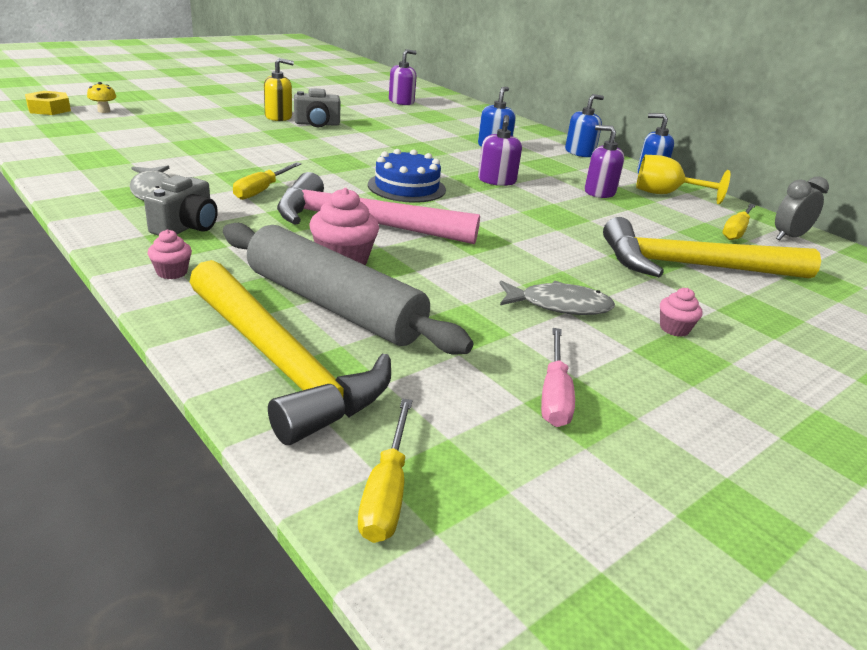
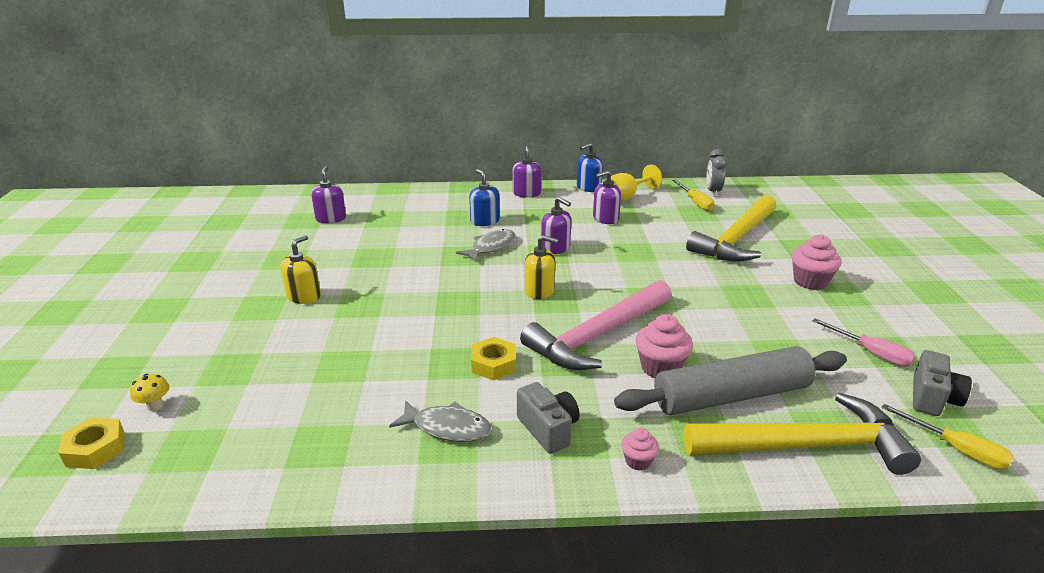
camera: 50 degrees left, 0 degrees up
yellow screwdriver [233,162,301,200] -> yellow nut [471,337,516,380]
grey camera [294,88,341,127] -> grey camera moved to [913,350,972,416]
blue cake [368,149,446,203] -> yellow soap dispenser [525,235,558,299]
grey fish [499,281,615,315] -> grey fish moved to [456,229,516,262]
blue soap dispenser [565,94,604,157] -> purple soap dispenser [513,144,542,198]
pink cupcake [660,288,703,337] -> pink cupcake [792,235,841,290], size x1.78

